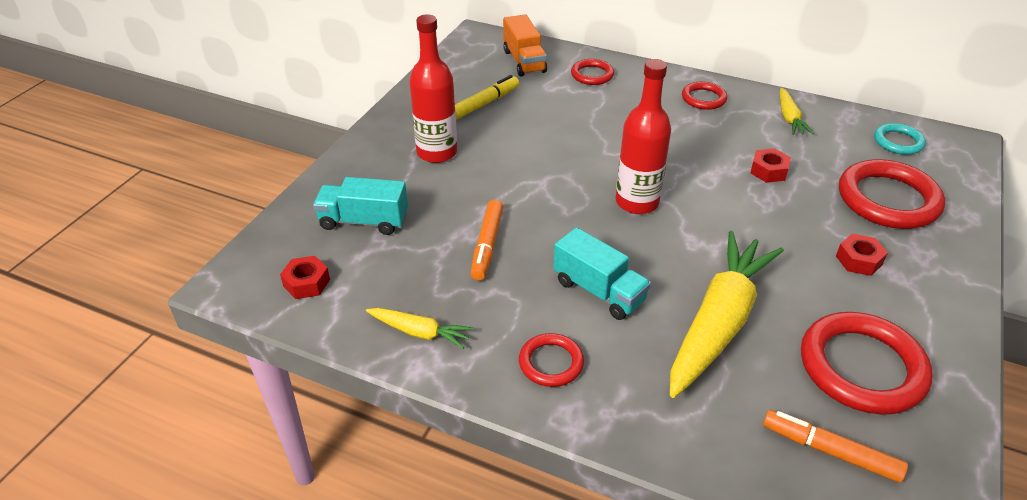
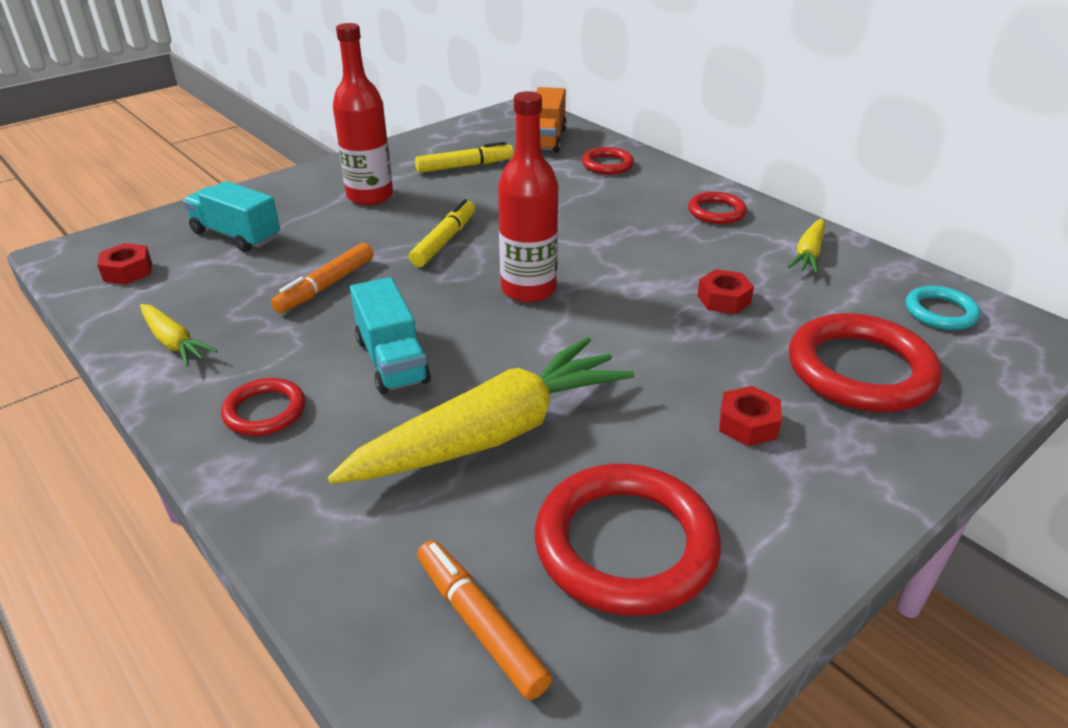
camera: 25 degrees right, 5 degrees down
none -> yellow marker [409,199,475,267]

